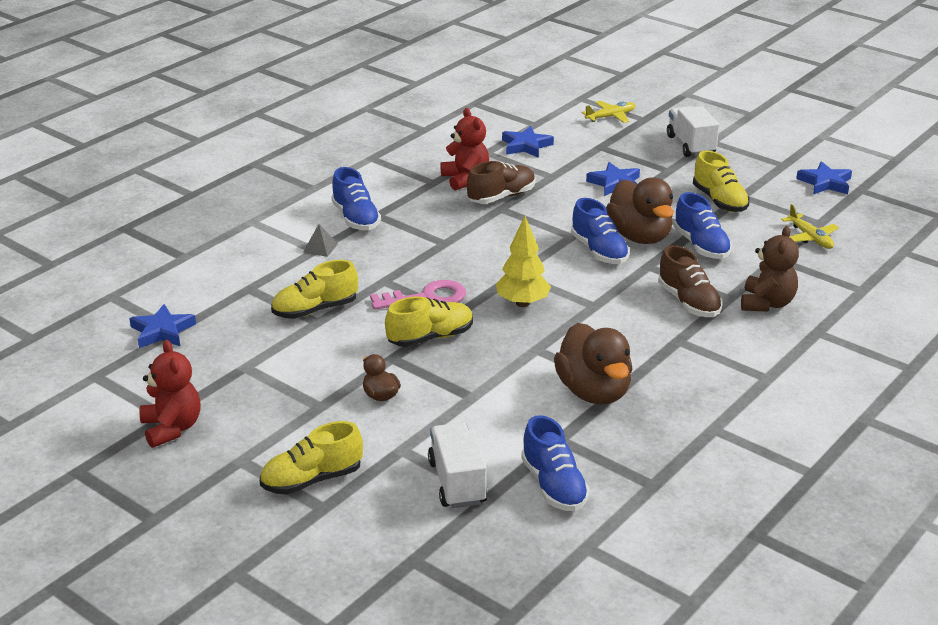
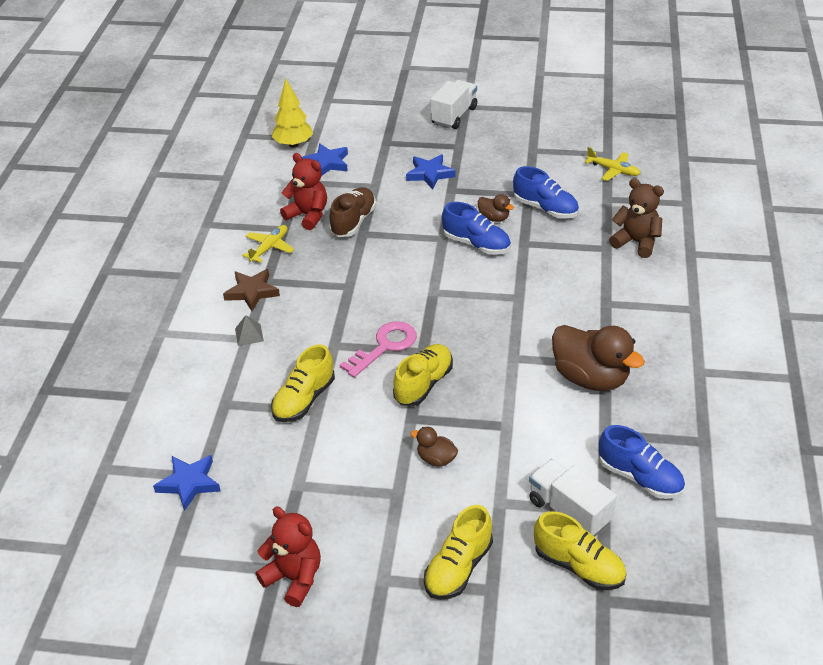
camera: 30 degrees left, 10 degrees up
blue shoe [332,167,381,230] -> brown star [223,269,280,311]
yellow tree [496,216,551,307] -> yellow tree moved to [272,79,313,148]
yellow plane [582,101,636,123] -> yellow plane moved to [242,225,294,263]
brown duck [606,177,674,244] -> brown duck [478,194,514,222], size x0.48
brown shoe [658,245,722,317] -> none
white truck [667,106,719,157] -> white truck turned 75 degrees clockwise [430,80,477,129]
yellow shoe [693,150,750,212] -> yellow shoe moved to [534,511,626,590]
brown teddy bear [741,226,799,312] -> brown teddy bear turned 45 degrees counterclockwise [609,178,664,258]
blue star [796,161,852,195] -> none

